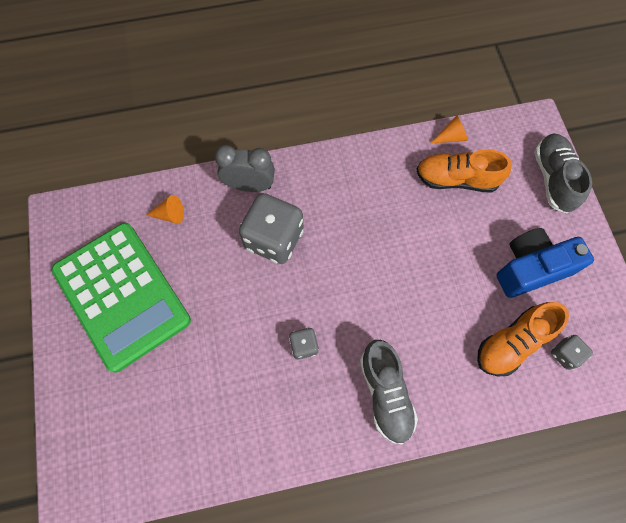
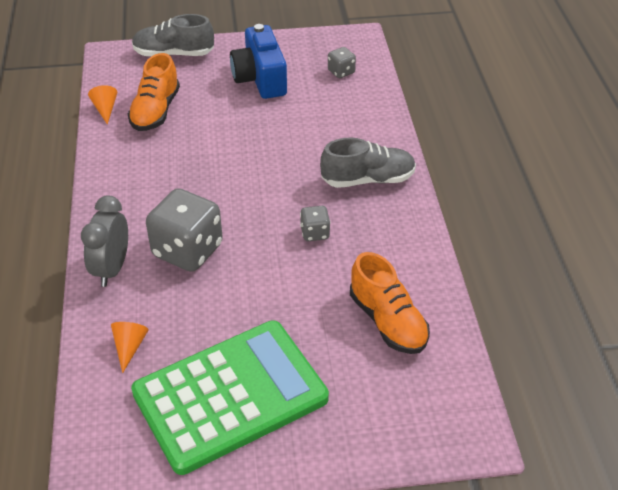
camera: 85 degrees left, 25 degrees down
orange shoe [477,302,569,376] -> orange shoe moved to [350,252,430,354]

